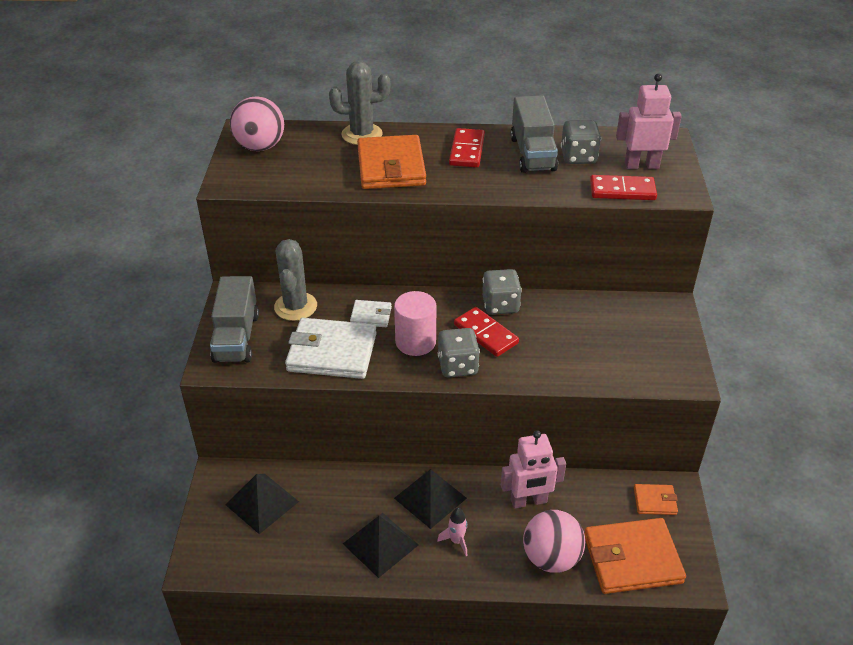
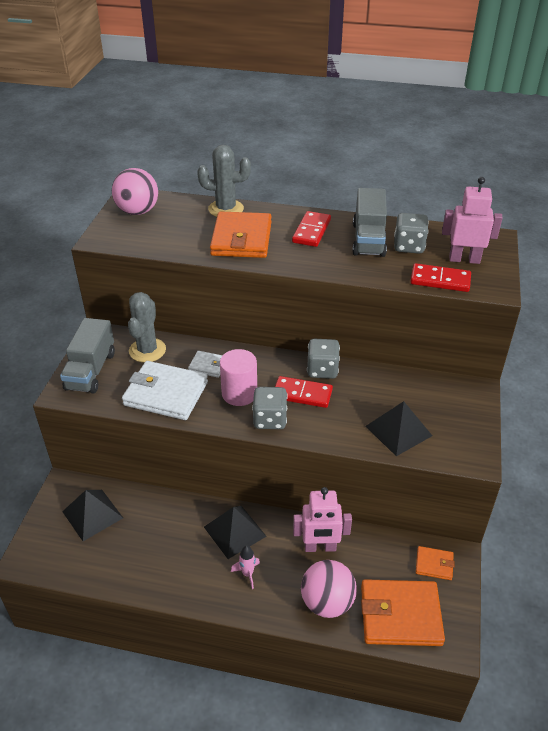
camera: 10 degrees right, 0 degrees up
black pyramid [343,513,418,578] -> black pyramid moved to [365,401,432,456]
red domino [454,307,519,357] -> red domino turned 45 degrees counterclockwise [275,376,333,408]

